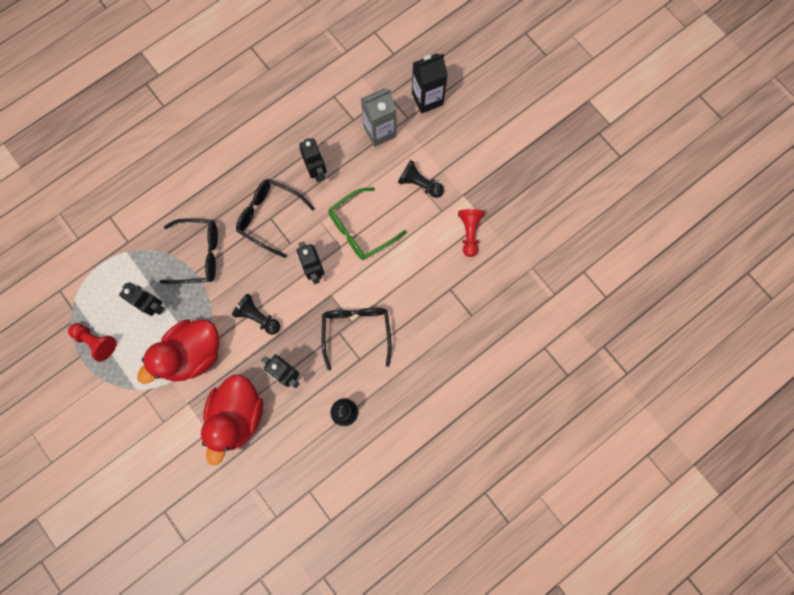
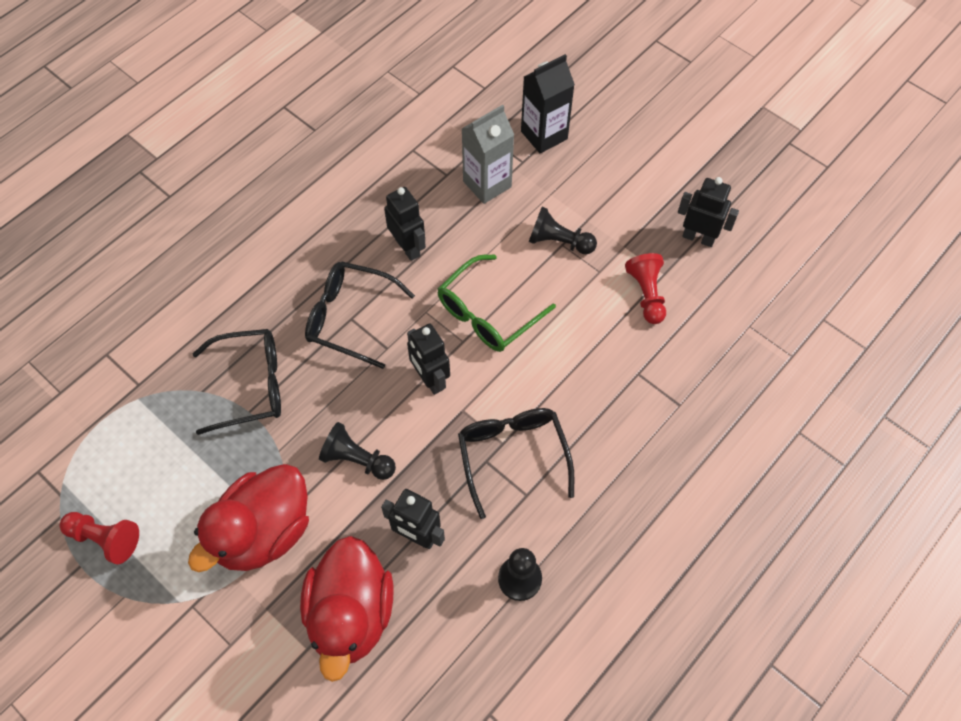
camera: 10 degrees left, 15 degrees down
black robot [119,282,165,316] -> black robot moved to [678,177,739,247]

